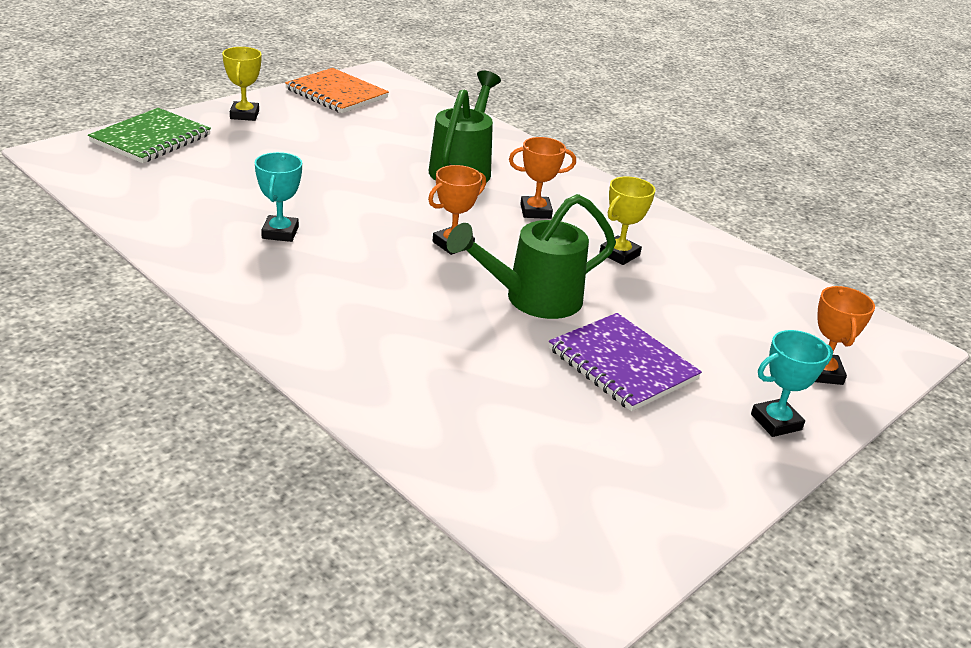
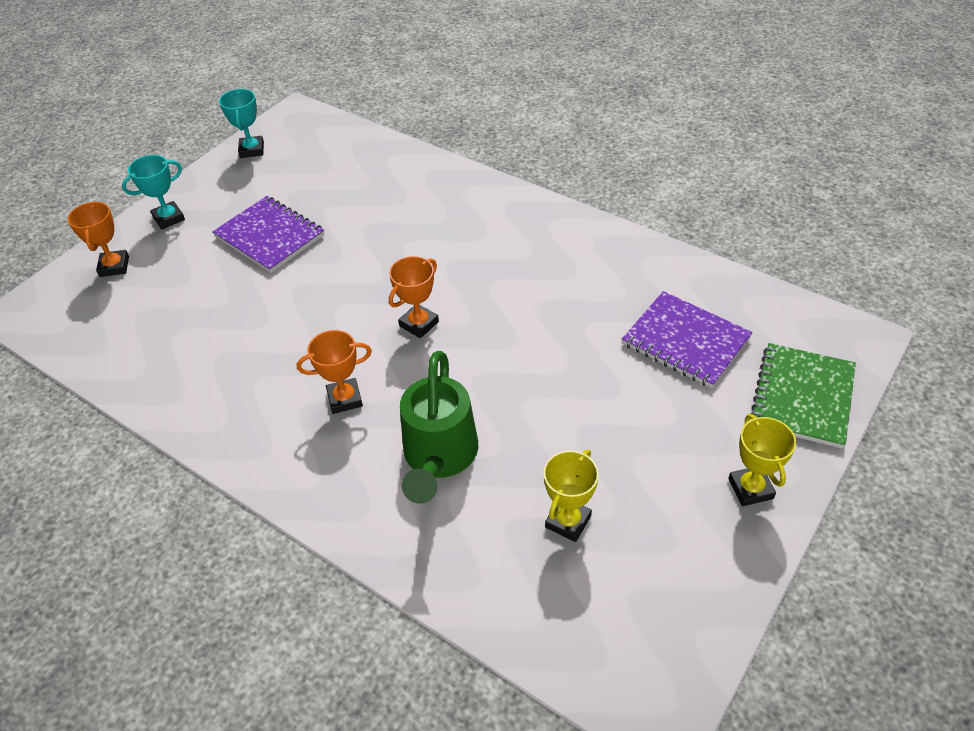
camera: 175 degrees right, 15 degrees up
turquoise trophy [255,152,302,242] -> turquoise trophy moved to [219,89,264,158]
orange notebook [285,68,389,113] -> none
green watering can [447,194,616,319] -> none
yellow trophy [599,176,655,265] -> yellow trophy moved to [544,450,599,542]
none -> purple notebook [622,291,753,388]

